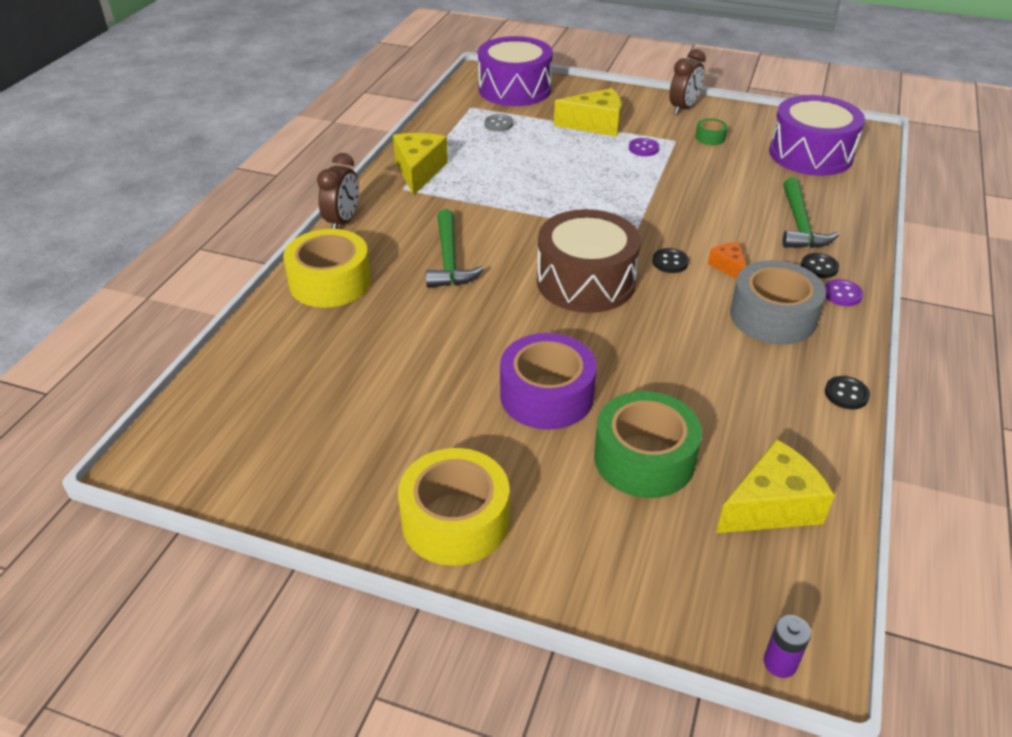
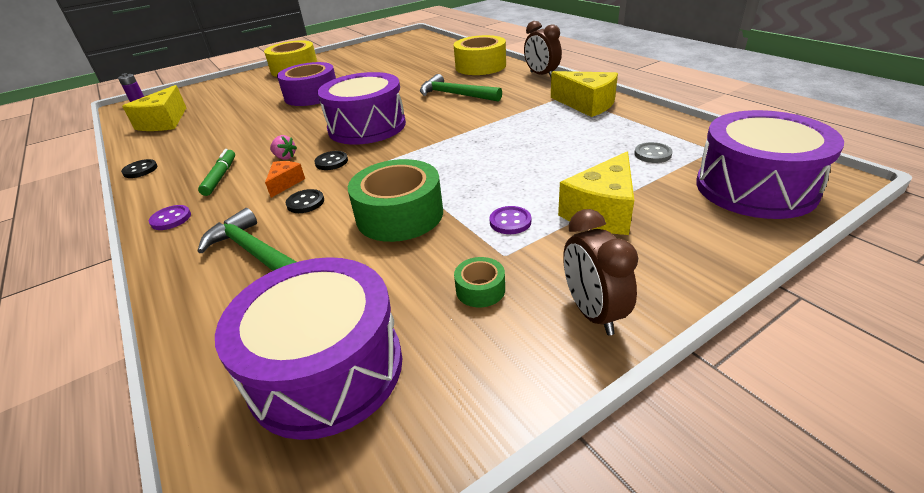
camera: 130 degrees right, 5 degrees down
brown drum [537,209,641,313] -> purple drum [317,72,406,145]
green tape [594,391,702,498] -> green tape moved to [348,159,443,242]
orange cheese [708,242,747,279] -> orange cheese turned 90 degrees counterclockwise [265,161,305,198]
grey tape [730,260,826,344] -> green marker [198,149,235,196]
black button [801,253,839,278] -> black button moved to [286,189,324,213]
none -> pink strawberry [270,135,297,160]

